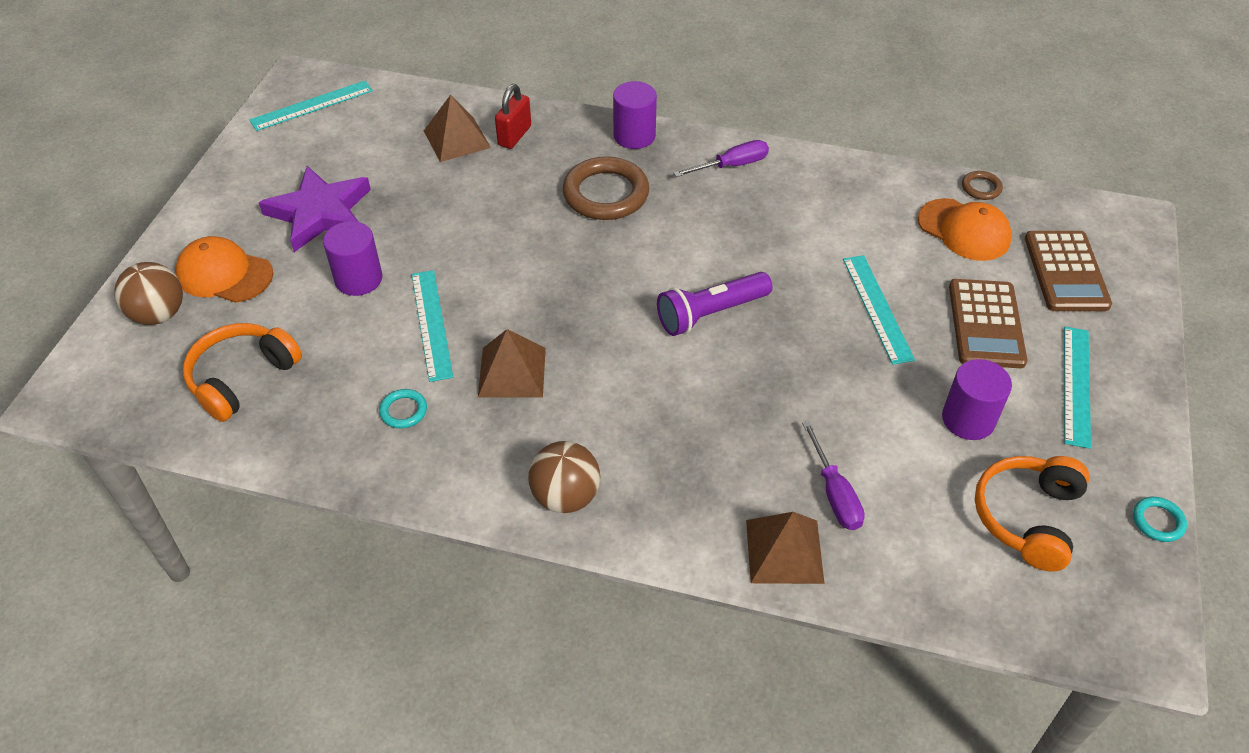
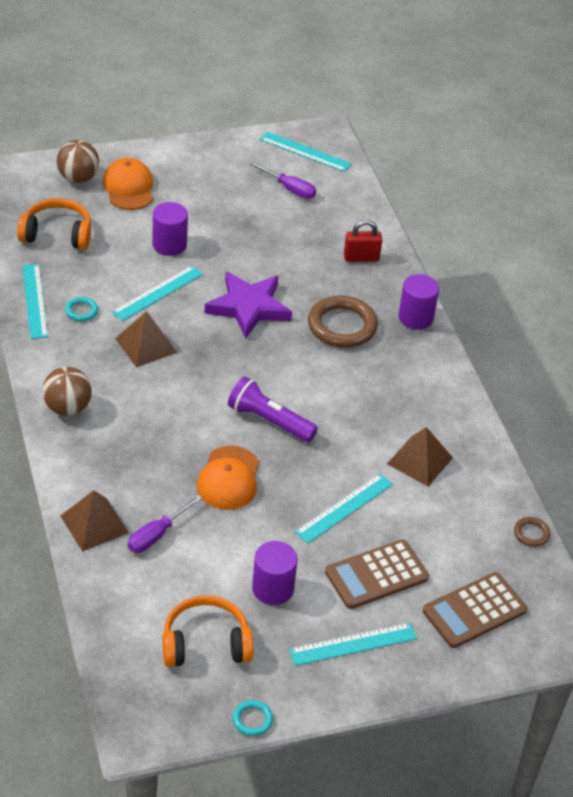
camera: 55 degrees right, 5 degrees down
purple star [259,166,371,252] -> purple star moved to [204,272,292,339]
brown pyramid [424,95,491,162] -> brown pyramid moved to [387,427,453,486]
purple screwdriver [674,140,769,177] -> purple screwdriver moved to [249,162,316,199]
orange cap [918,198,1012,261] -> orange cap moved to [197,446,259,510]
none -> turquoise ruler [22,264,48,339]

